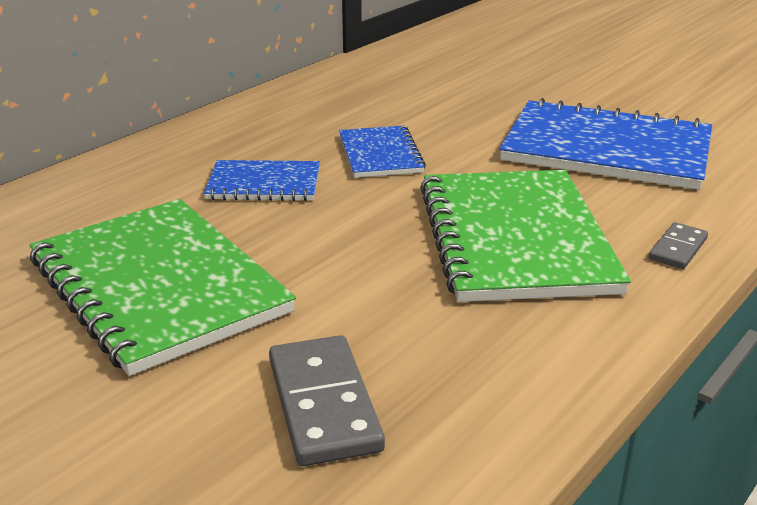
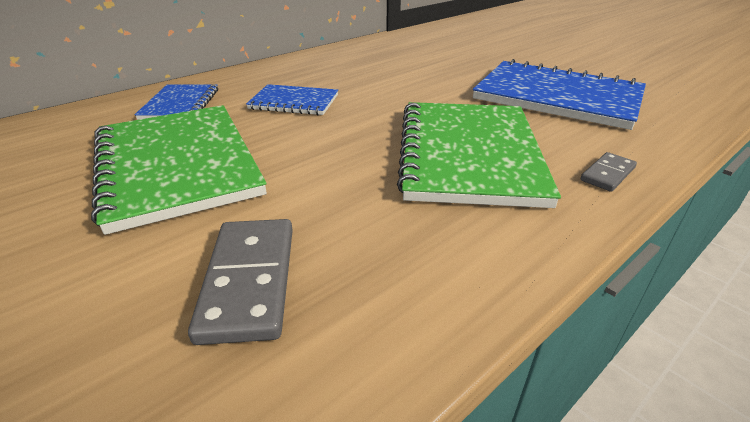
camera: 10 degrees right, 5 degrees up
blue notebook [339,126,426,178] -> blue notebook moved to [134,84,218,120]

